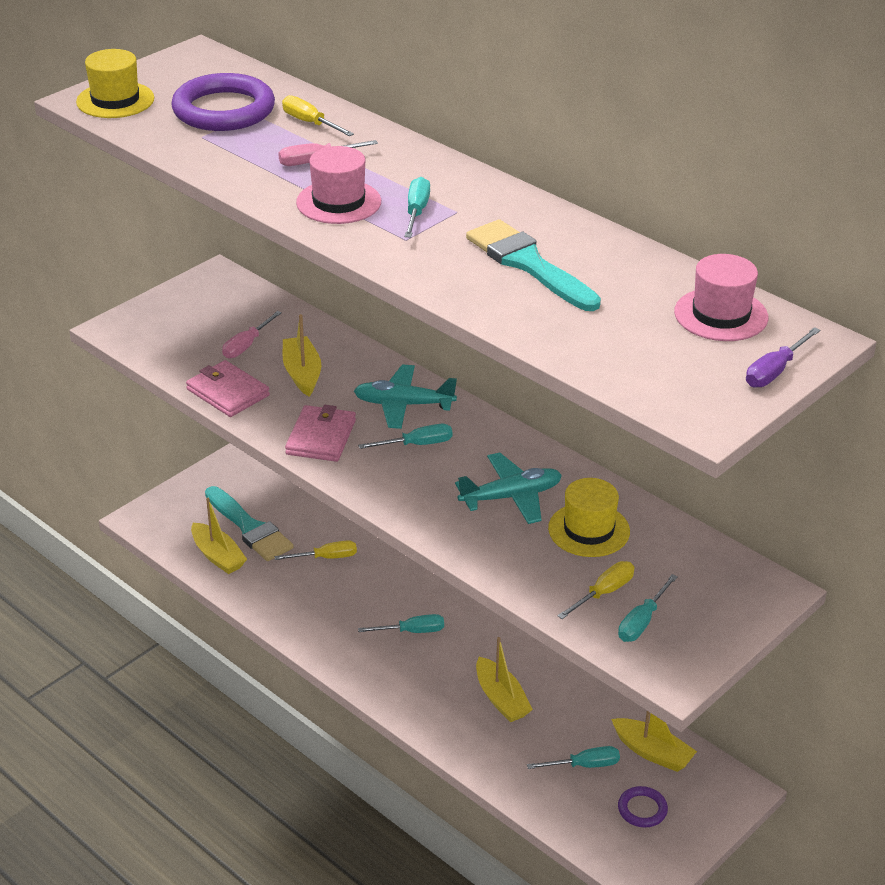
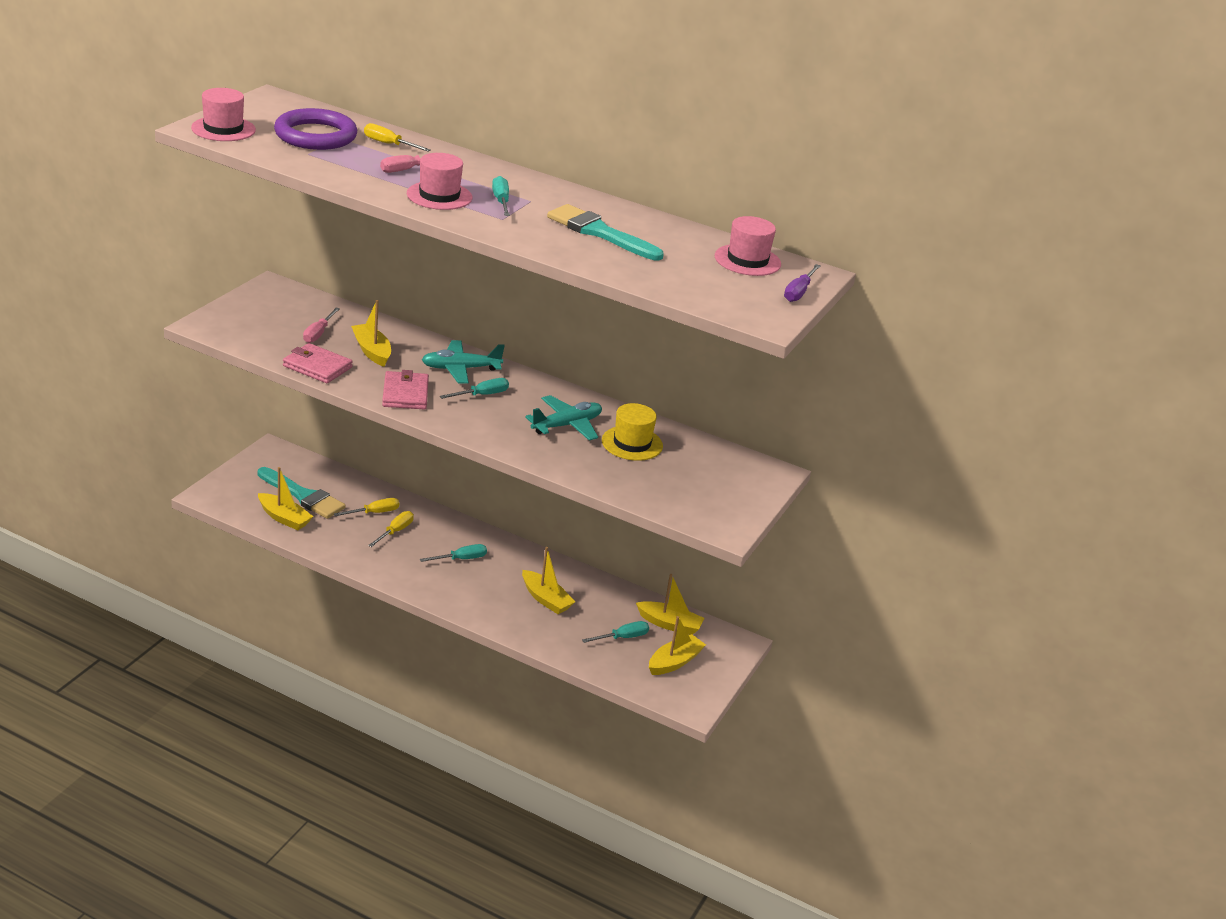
camera: 20 degrees left, 5 degrees down
yellow hat [76,49,154,118] -> pink hat [191,88,256,141]
yellow screwdriver [557,561,635,619] -> yellow screwdriver moved to [368,511,414,547]
turquoise screwdriver [618,574,678,642] -> none
purple ring [618,786,668,827] -> yellow boat [649,616,706,675]

